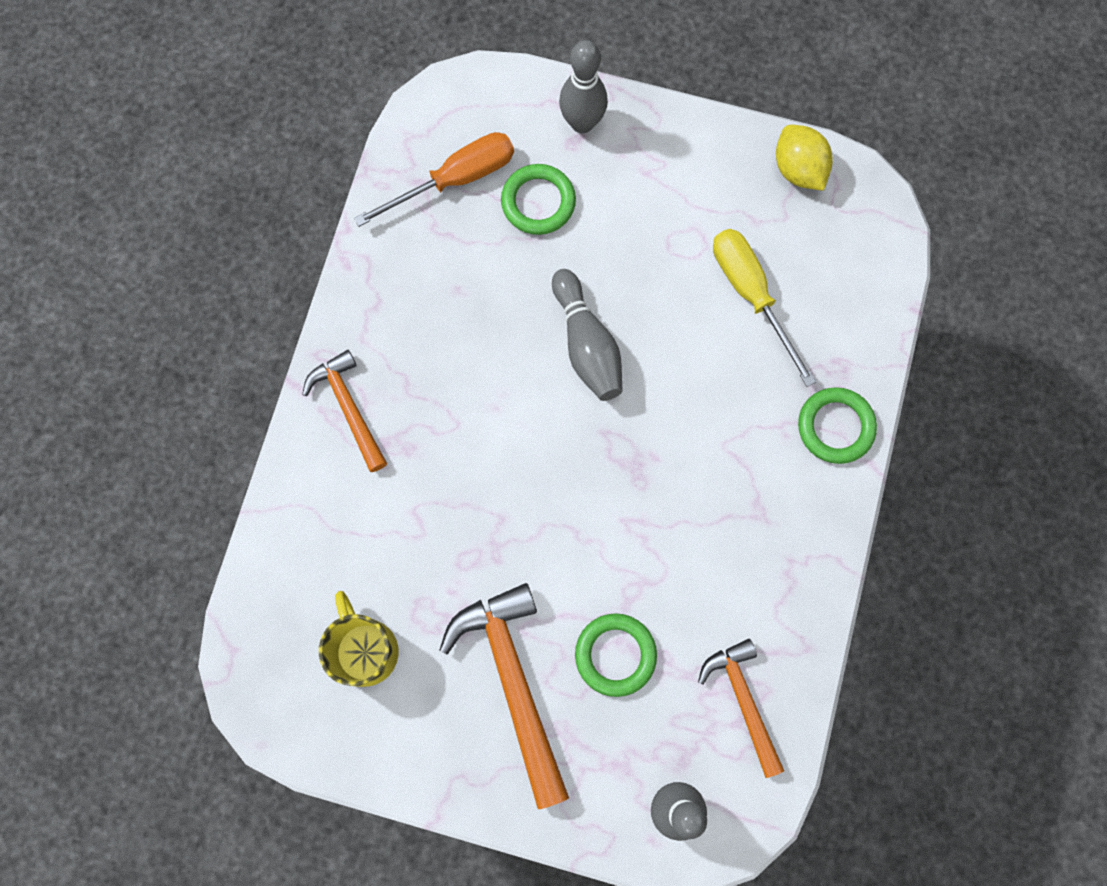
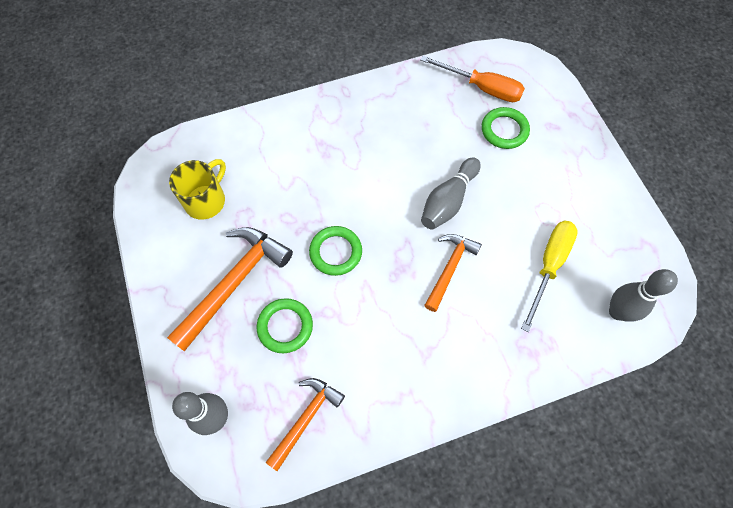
camera: 55 degrees right, 10 degrees down
orange hammer [302,350,387,472] -> orange hammer moved to [424,234,482,312]
grey bowling pin [559,40,608,133] -> grey bowling pin moved to [609,269,678,322]
yellow lemon [776,125,833,191] -> none
green ring [798,387,877,464] -> green ring moved to [309,226,362,276]

